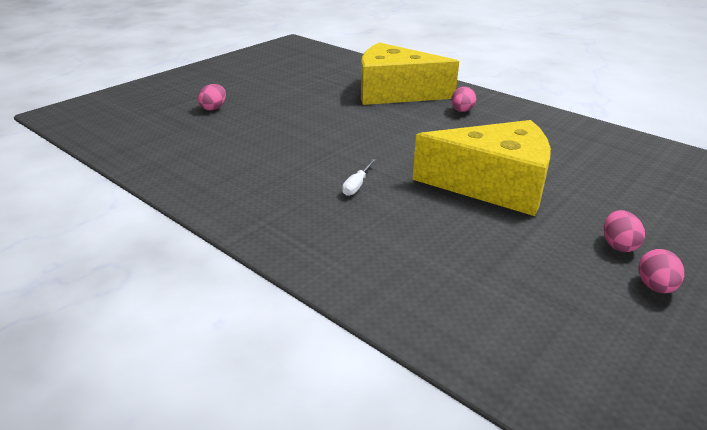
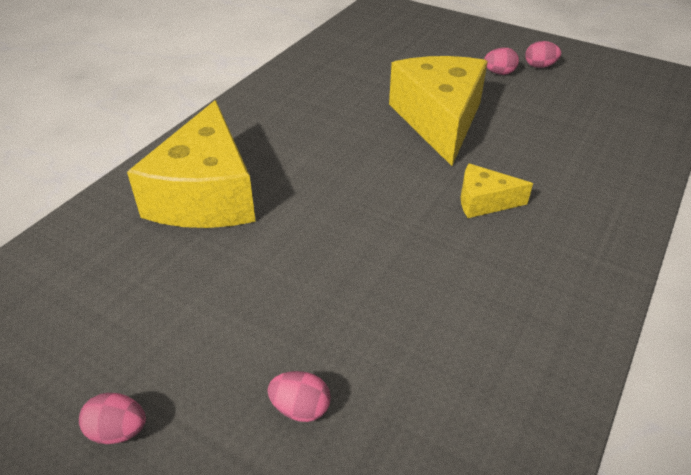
camera: 100 degrees left, 10 degrees up
white screwdriver [342,159,376,196] -> yellow cheese [461,163,533,218]
pink egg [451,87,476,112] -> pink egg moved to [79,393,146,444]

